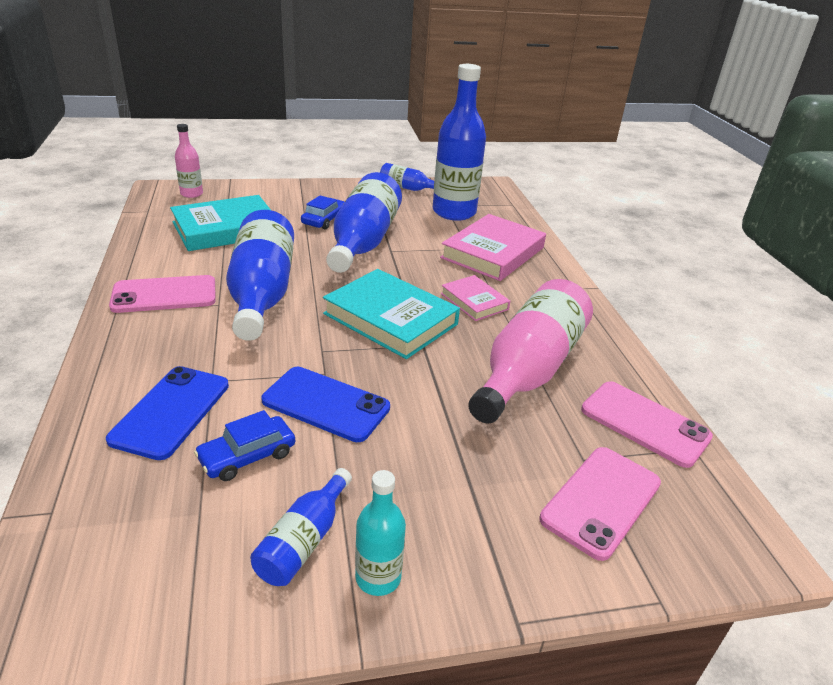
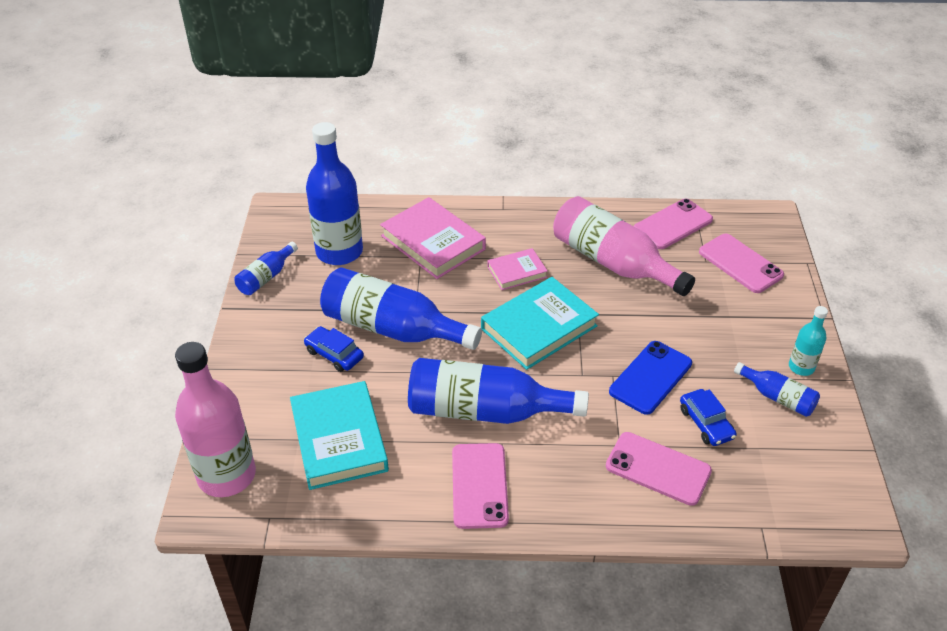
camera: 75 degrees left, 10 degrees up
blue phone [106,366,229,460] -> pink phone [606,432,712,506]
pink bottle [175,124,203,198] -> pink bottle [175,342,256,497], size x2.04

